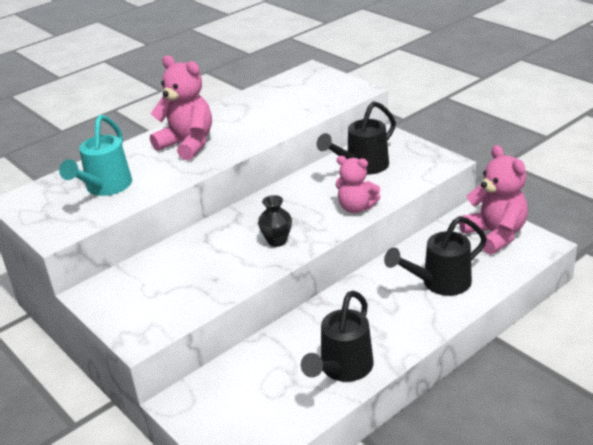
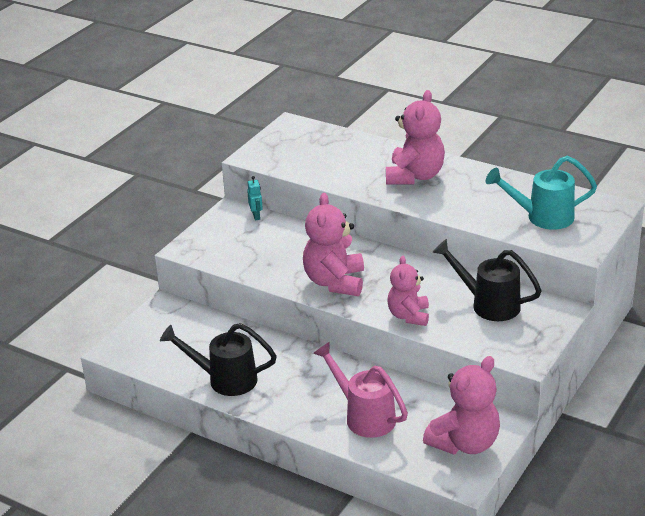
camera: 70 degrees right, 0 degrees up
turquoise watering can [59,115,132,196] -> turquoise watering can moved to [486,156,597,230]
black vase [258,195,292,247] -> pink teddy bear [303,193,364,296]
black watering can [384,216,487,296] -> pink watering can [313,342,408,438]
none -> turquoise robot [247,176,263,220]

